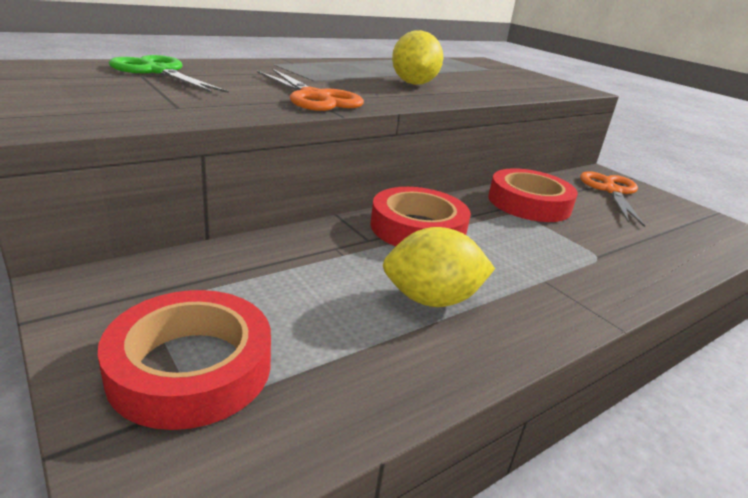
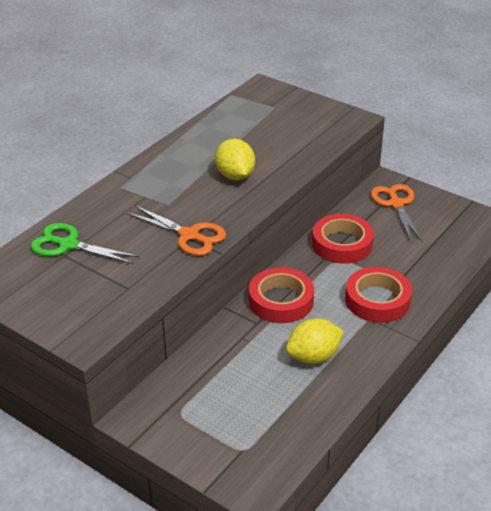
camera: 15 degrees left, 10 degrees up
red tape [98,290,271,430] -> red tape moved to [345,267,412,323]

